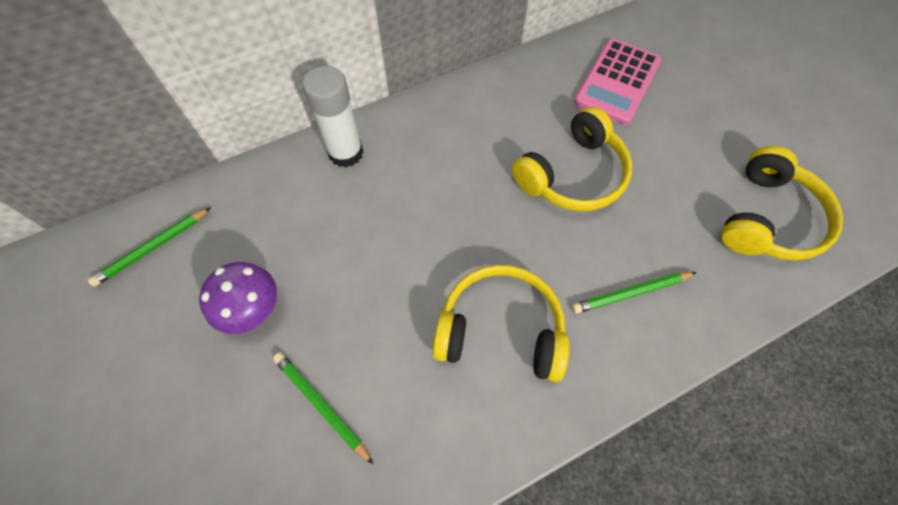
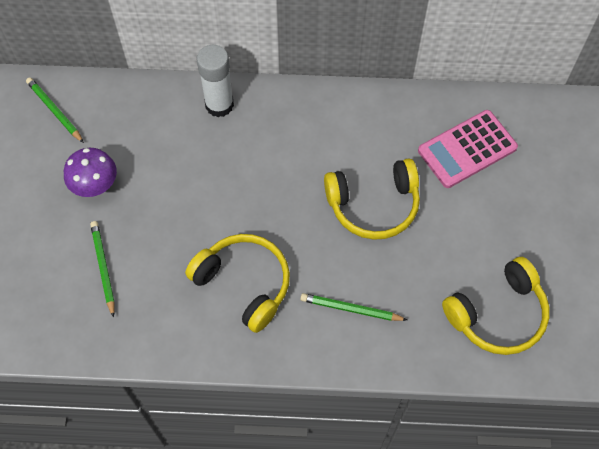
camera: 30 degrees right, 0 degrees up
green pencil [88,207,211,287] -> green pencil turned 60 degrees clockwise [26,77,84,143]

